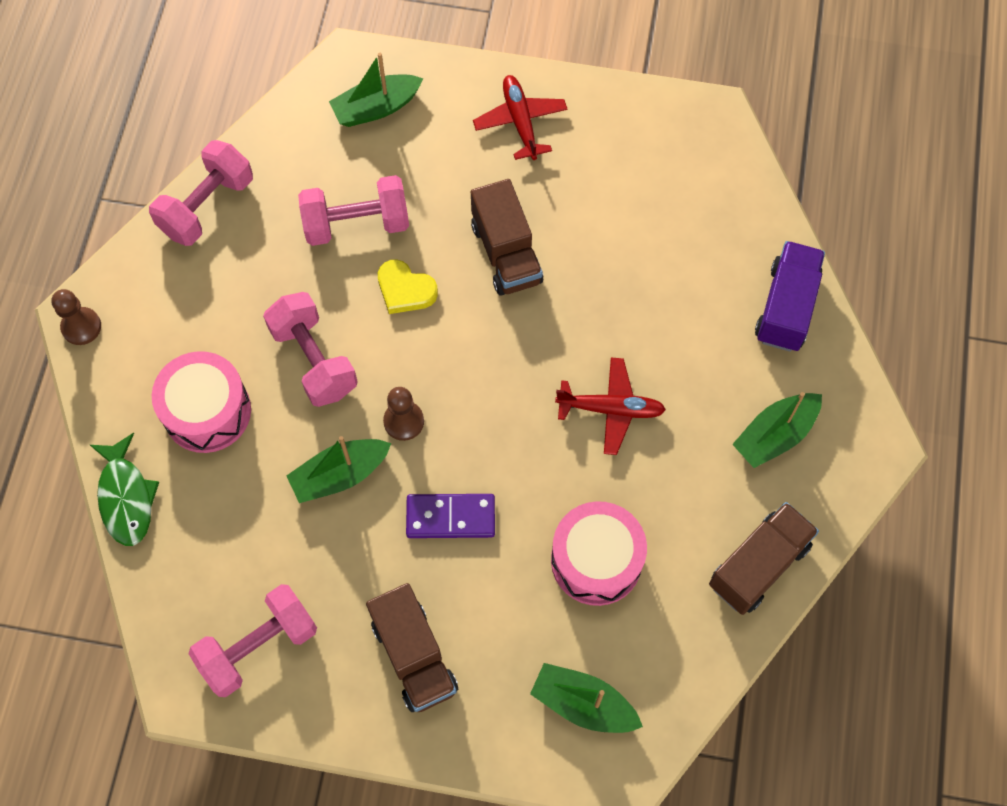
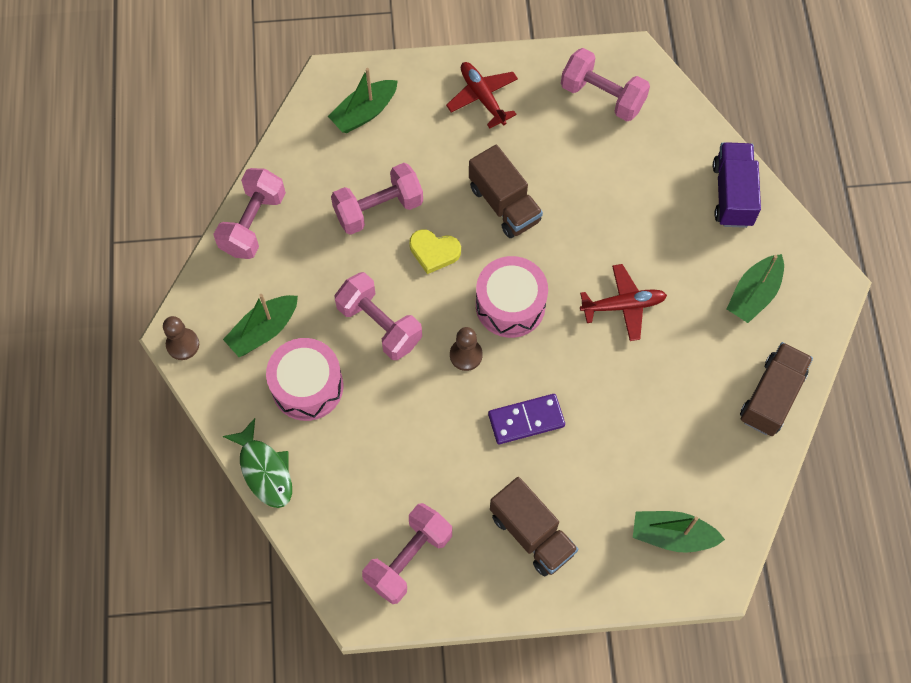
camera: 15 degrees left, 0 degrees up
green boat [286,436,391,503] -> green boat moved to [223,294,298,357]
pink drum [551,501,647,606] -> pink drum moved to [476,256,548,338]
none -> pink dumbbell [561,48,650,121]

